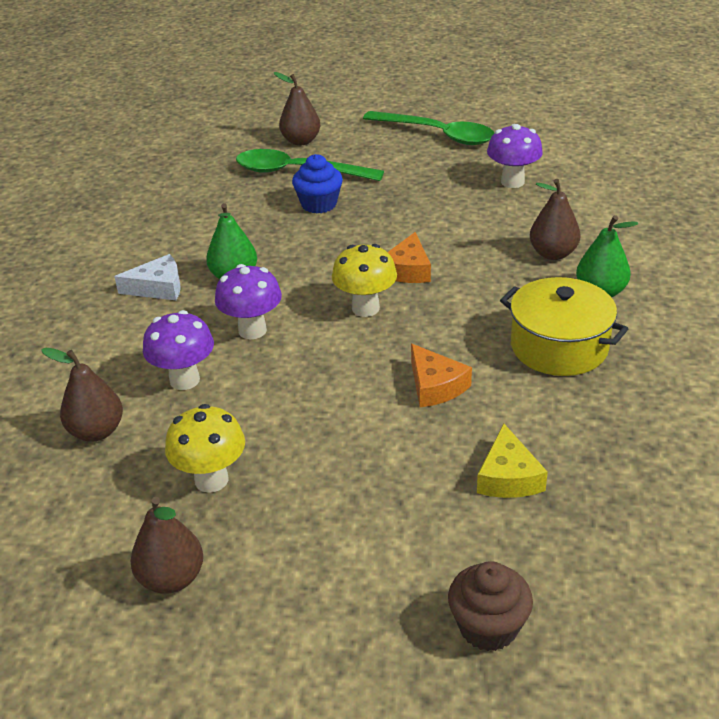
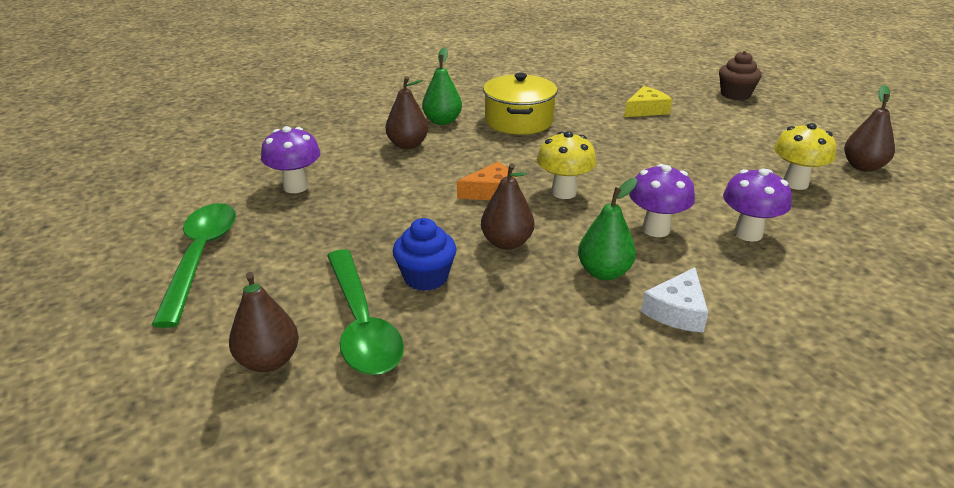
camera: 125 degrees left, 5 degrees down
brown pear [41,348,123,442] -> brown pear moved to [481,163,534,250]
white cheese [114,254,181,300] -> white cheese turned 105 degrees counterclockwise [641,267,708,333]
orange cheese [411,344,472,407] -> none

